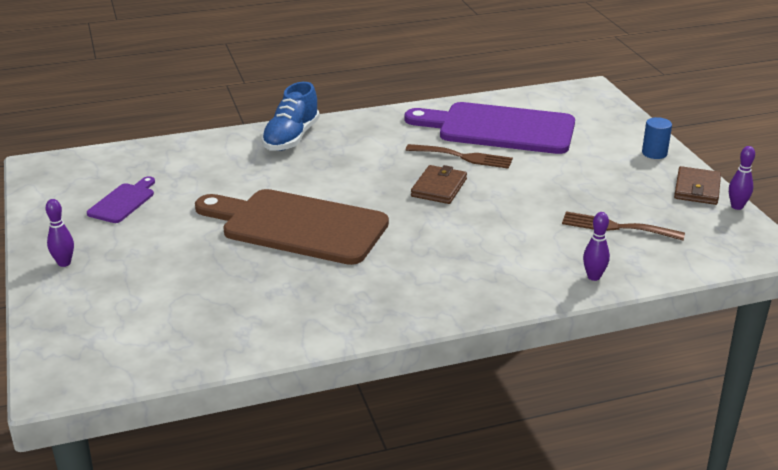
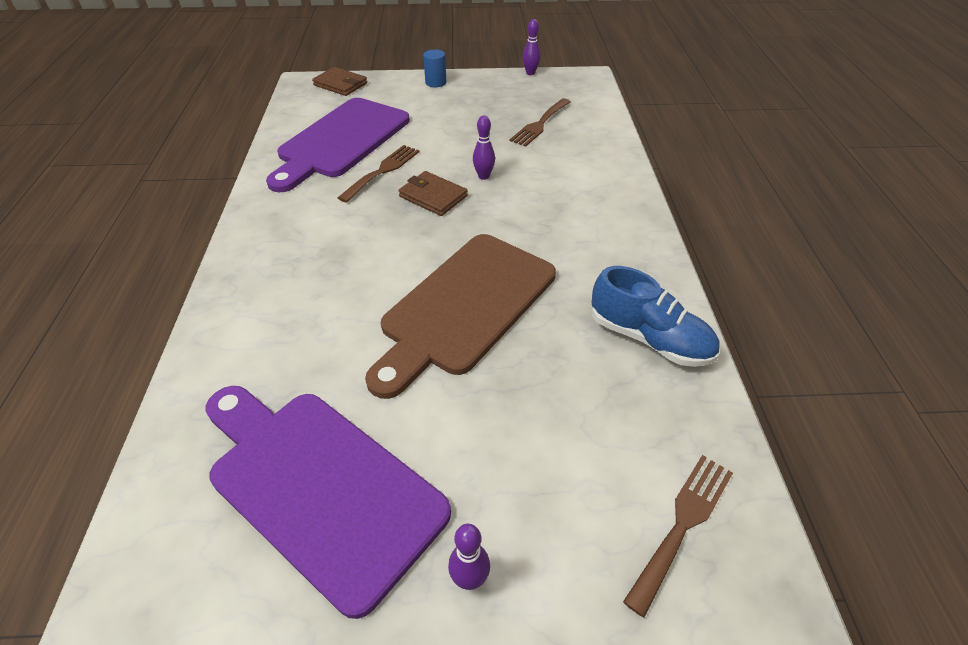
camera: 75 degrees left, 15 degrees up
purple cutting board [87,176,155,223] -> purple cutting board [206,386,451,619], size x2.21
blue shoe [262,82,320,151] -> blue shoe moved to [592,266,720,367]
purple bowling pin [583,212,610,281] -> purple bowling pin moved to [473,115,495,180]
brown wallet [674,166,721,205] -> brown wallet moved to [312,67,367,96]
none -> brown fork [623,455,733,617]

